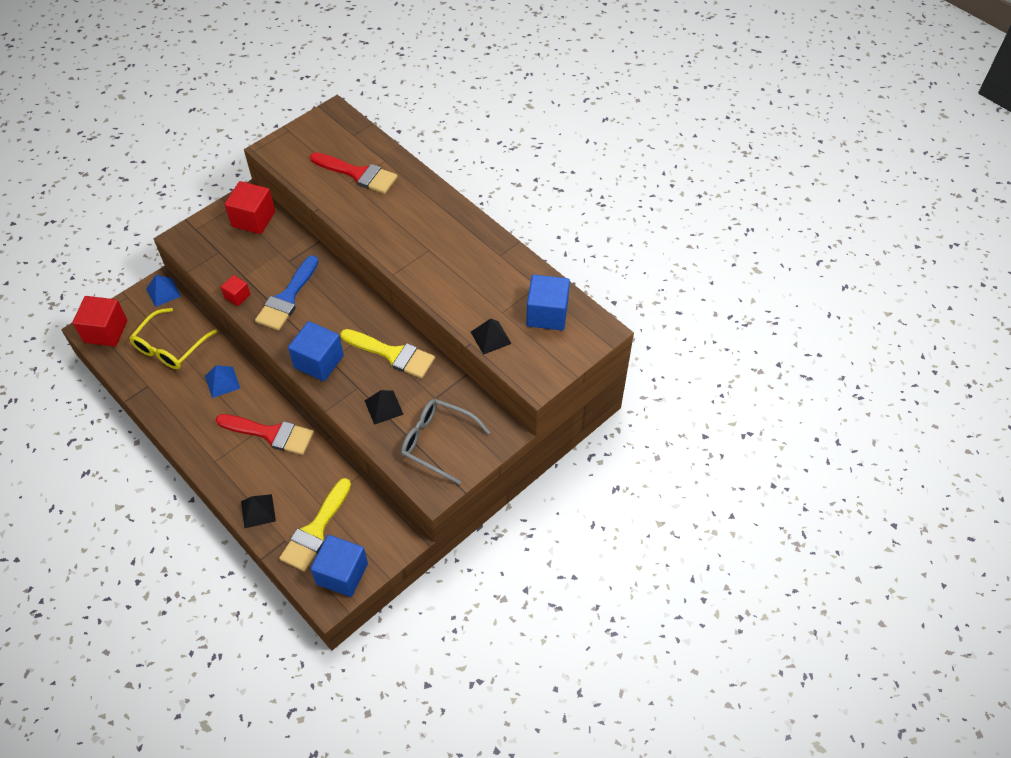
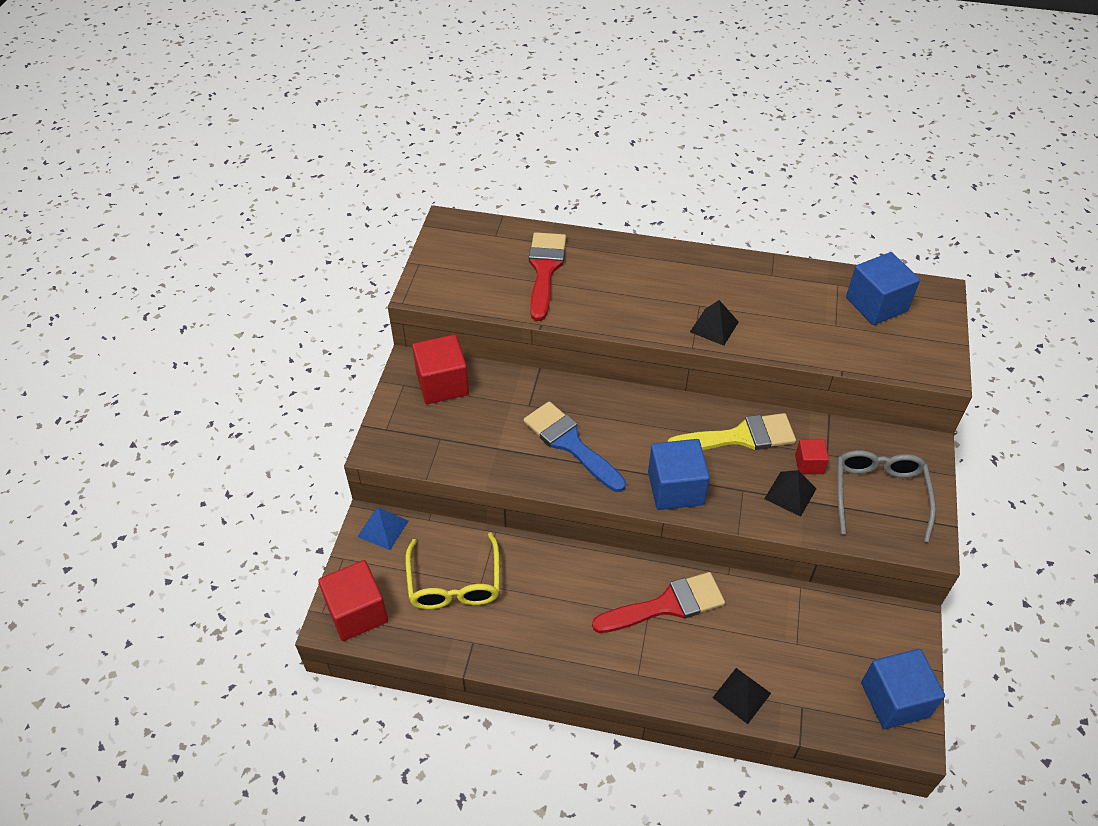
camera: 35 degrees left, 5 degrees down
blue pyramid [205,365,240,398] -> none
red cube [221,275,251,306] -> red cube moved to [795,439,829,474]
blue brush [255,255,318,331] -> blue brush turned 150 degrees clockwise [524,401,626,492]
yellow brush [279,478,351,572] -> none
red brush [310,152,398,194] -> red brush turned 75 degrees counterclockwise [529,232,566,321]
grey glasses [401,399,490,485] -> grey glasses turned 105 degrees clockwise [837,450,936,542]
black pyramid [471,319,512,355] -> black pyramid moved to [690,300,739,346]

